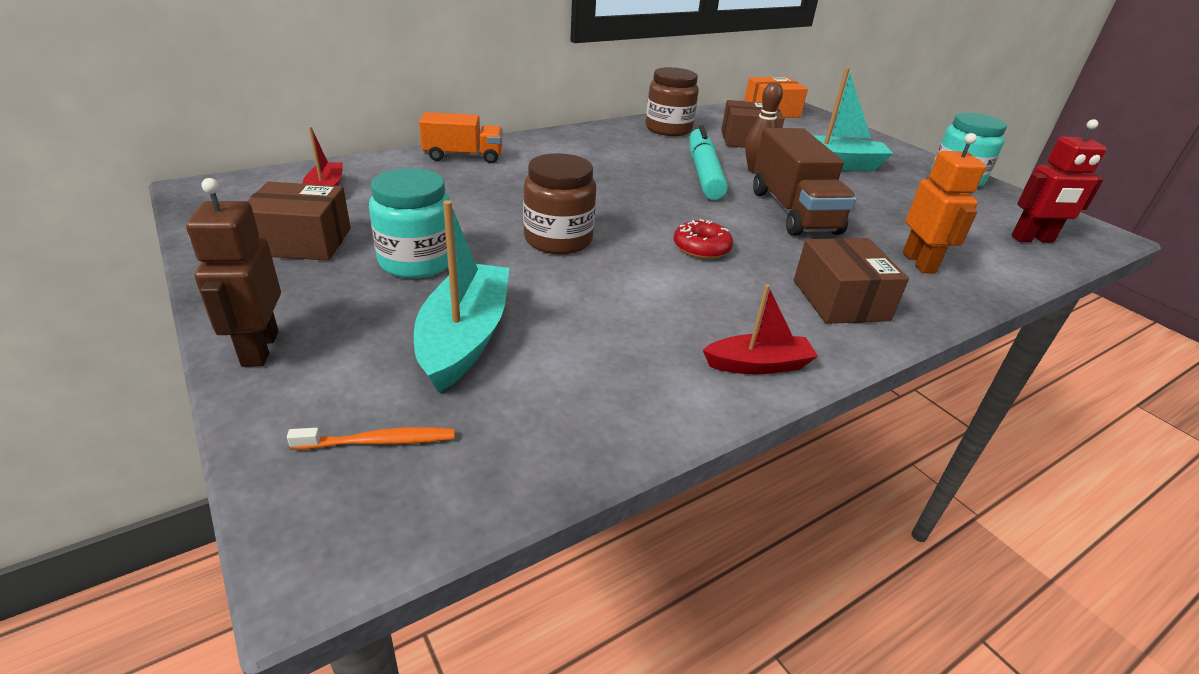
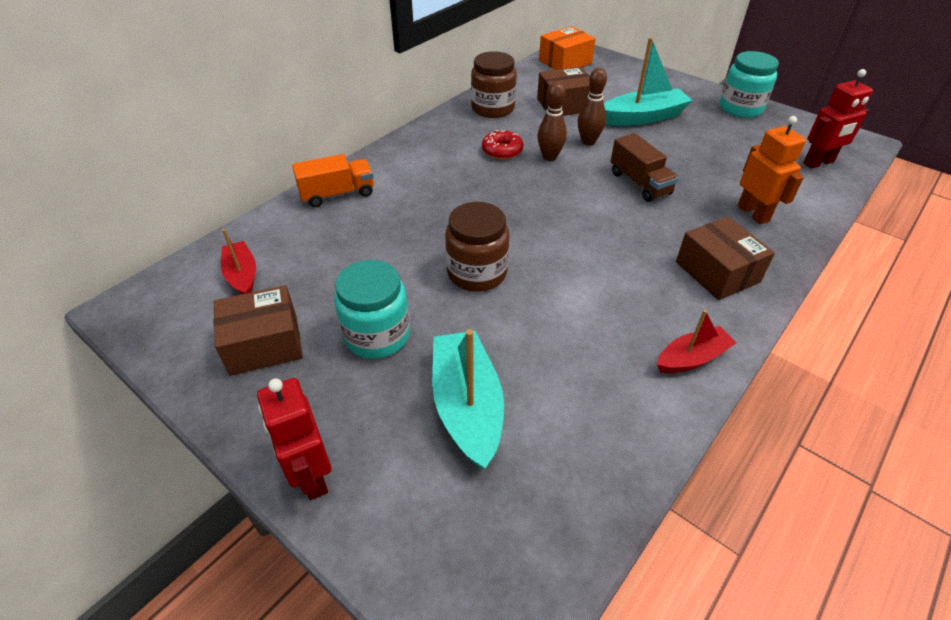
camera: 15 degrees left, 10 degrees up
brown robot [186,178,281,367] -> red robot [257,378,331,500]
orange toothbrush [287,427,455,450] -> none
red donut [674,219,733,259] -> red donut moved to [482,130,523,160]
turquoise marker [689,125,728,200] -> brown bowling pin [537,82,567,161]
brown truck [753,128,856,236] -> brown truck [610,133,679,202], size x0.66

